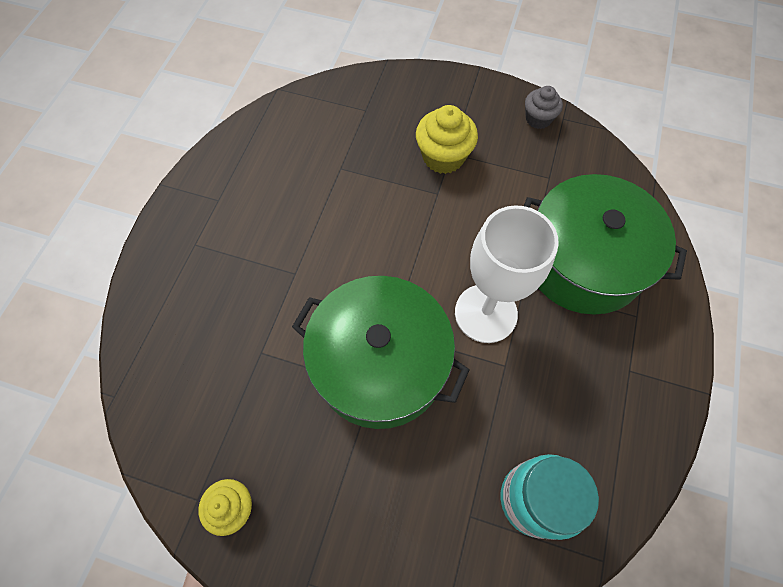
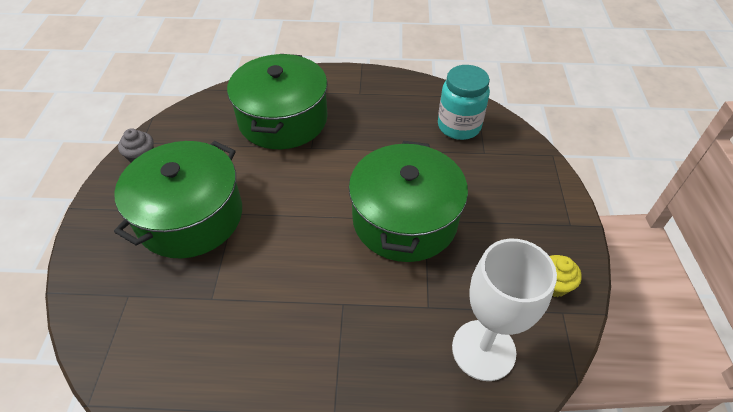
camera: 105 degrees left, 15 degrees down
yellow cupcake [416,105,478,174] -> green pot [114,141,242,258]
white goblet [455,205,559,343] -> white goblet moved to [452,239,557,381]

